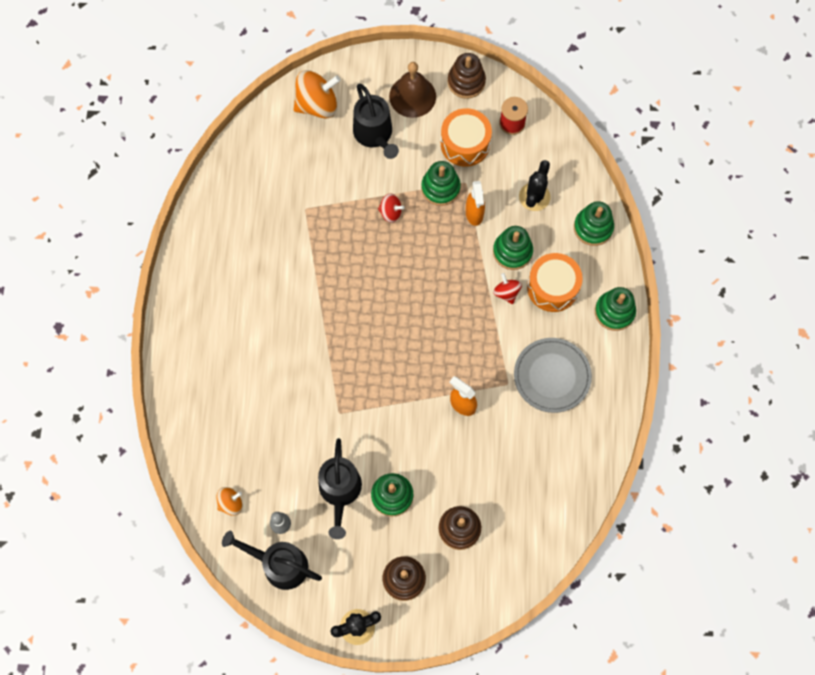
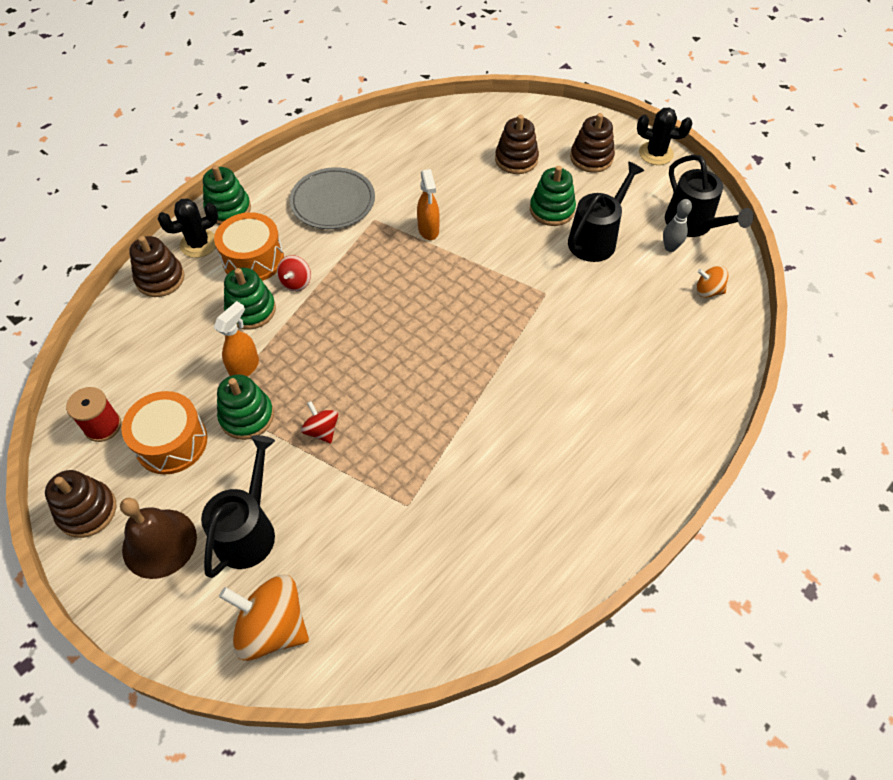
camera: 140 degrees left, 15 degrees down
black cactus [519,160,551,211] -> black cactus moved to [158,198,218,258]
green stacking toy [574,201,614,246] -> brown stacking toy [129,236,185,297]

